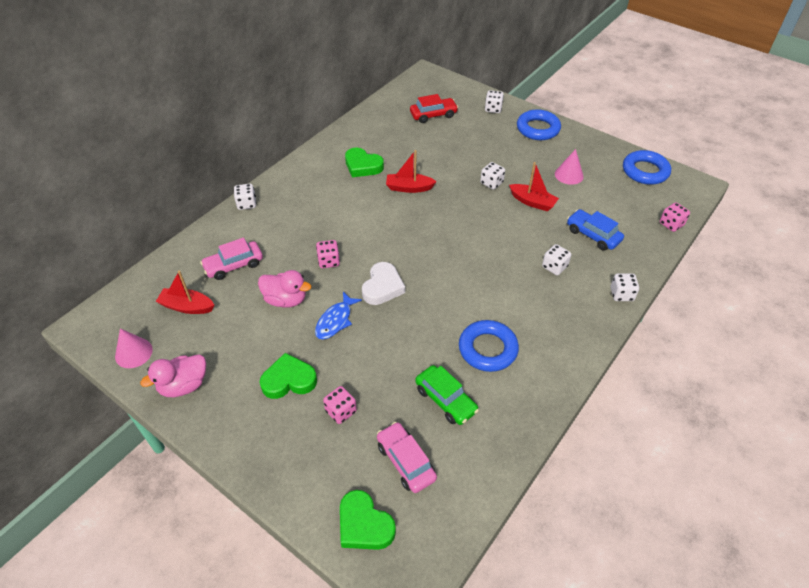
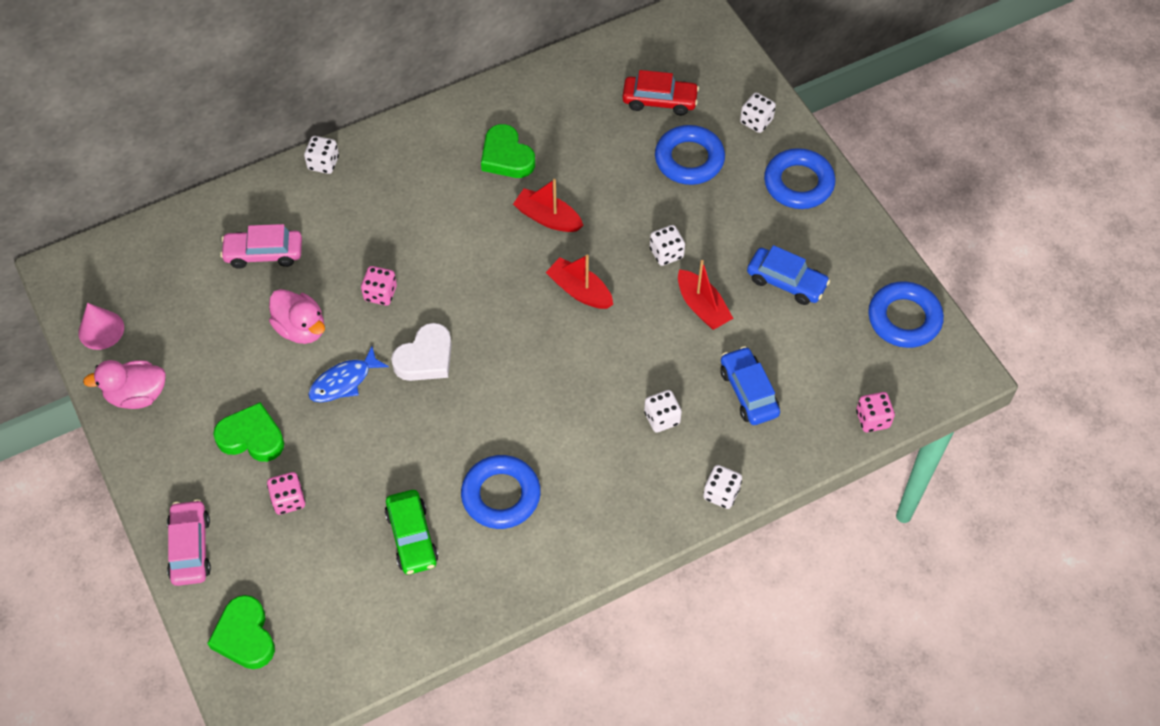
camera: 25 degrees right, 10 degrees up
red boat [155,271,214,314] -> red boat moved to [546,254,613,309]
pink car [377,422,437,493] -> pink car moved to [167,499,211,586]
pink cone [555,149,584,185] -> blue car [747,245,830,305]
none -> blue ring [655,125,725,185]

